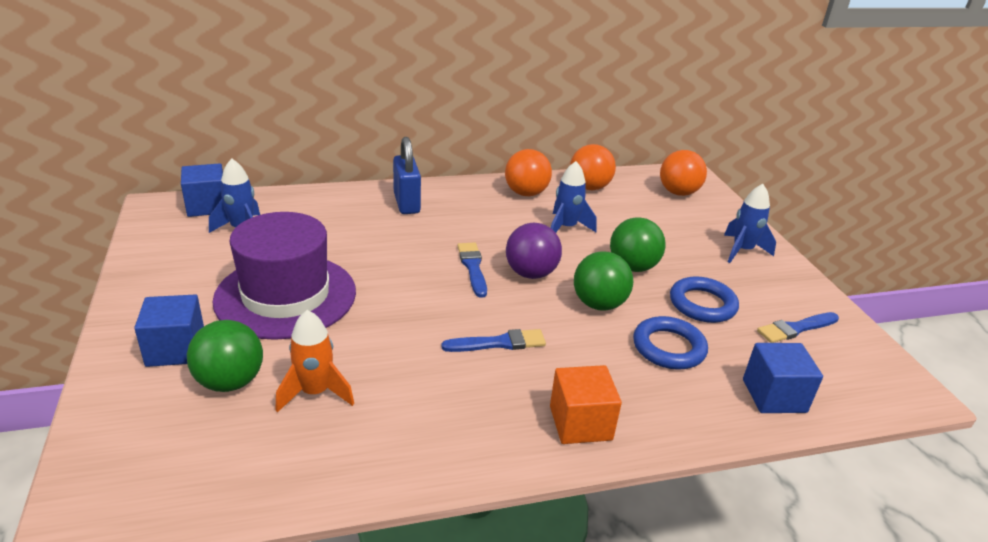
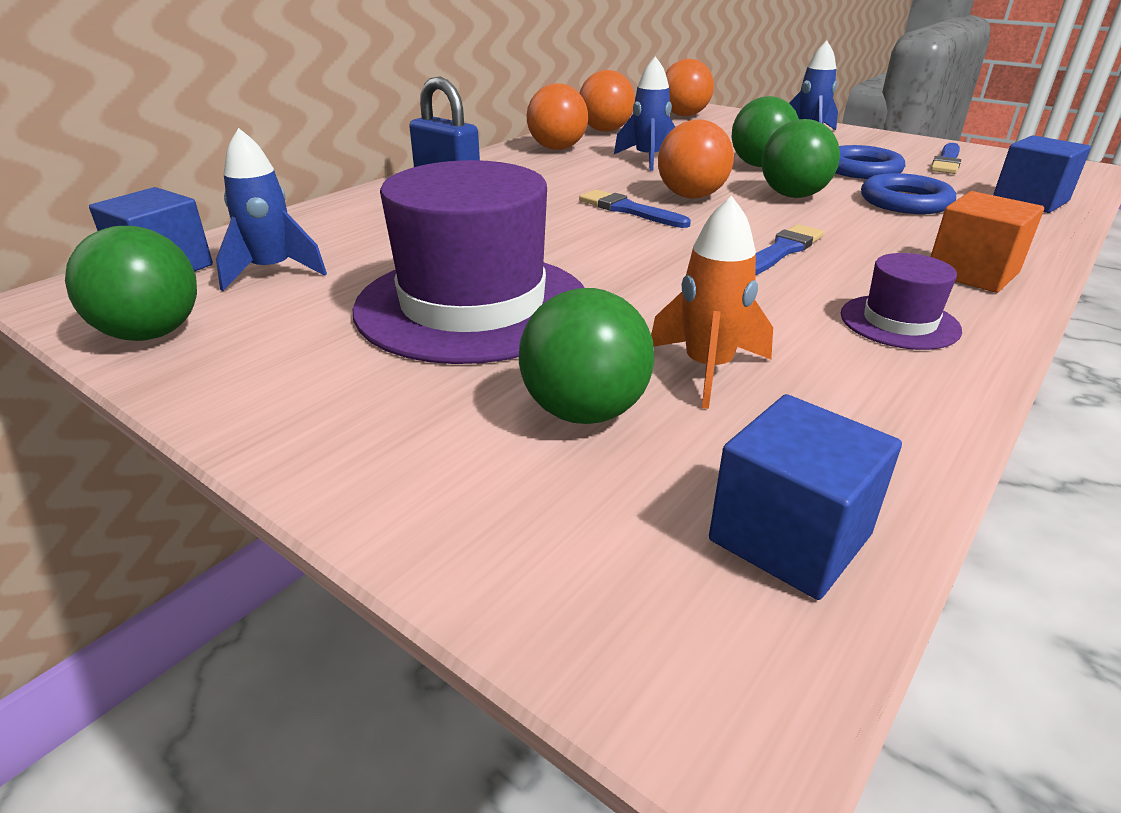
camera: 35 degrees left, 0 degrees up
blue cube [134,295,204,367] -> blue cube moved to [709,394,902,600]
purple ball [506,223,562,279] -> orange ball [658,120,734,199]
none -> green ball [65,226,197,341]
none -> purple hat [841,253,962,350]

